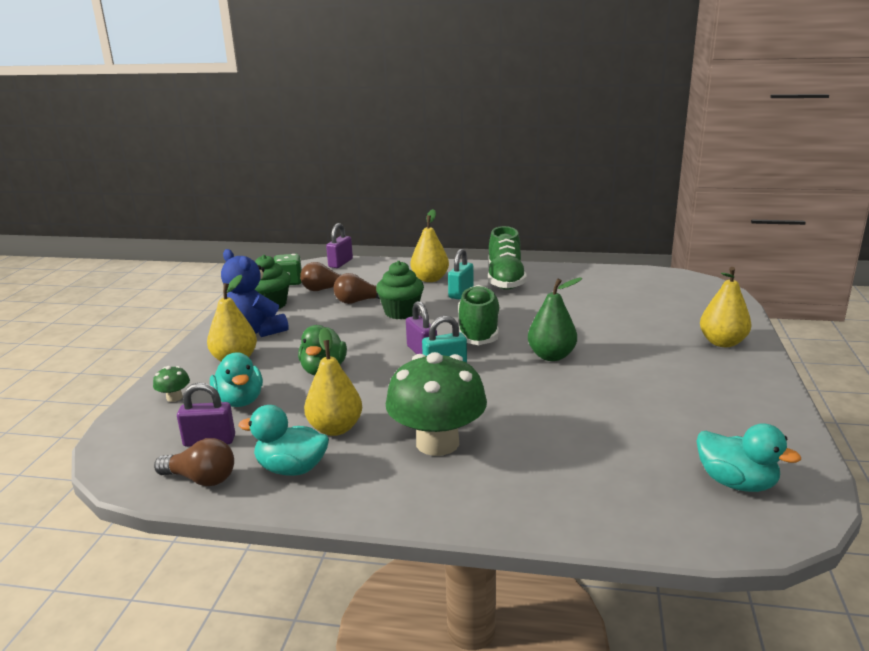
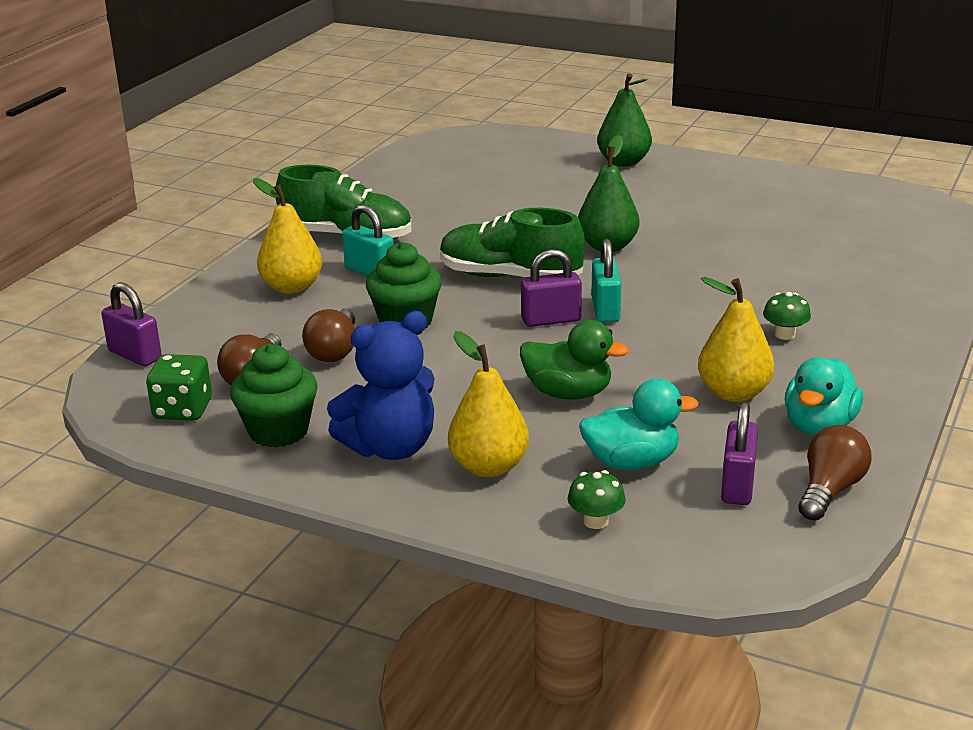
camera: 75 degrees left, 5 degrees up
green mushroom [386,352,487,456] -> green mushroom [763,292,811,340], size x0.40
turquoise duck [697,423,801,492] -> none
yellow pear [700,267,752,347] -> green pear [597,73,652,167]

